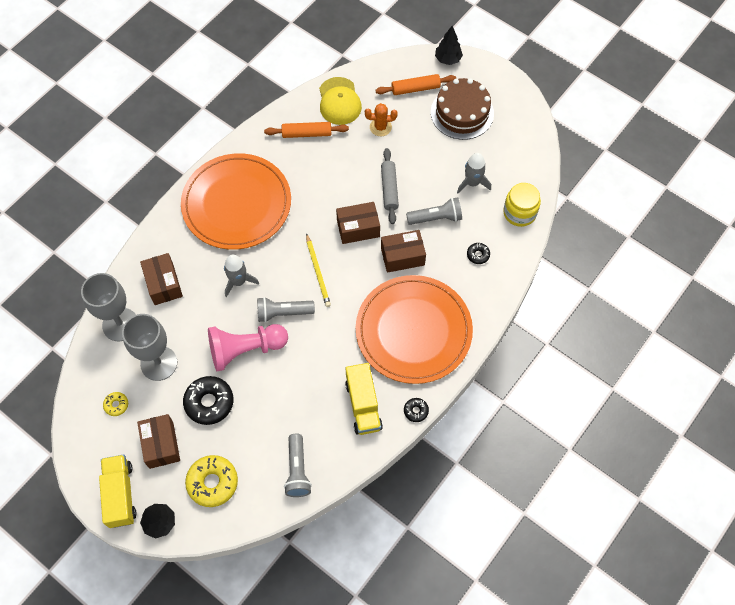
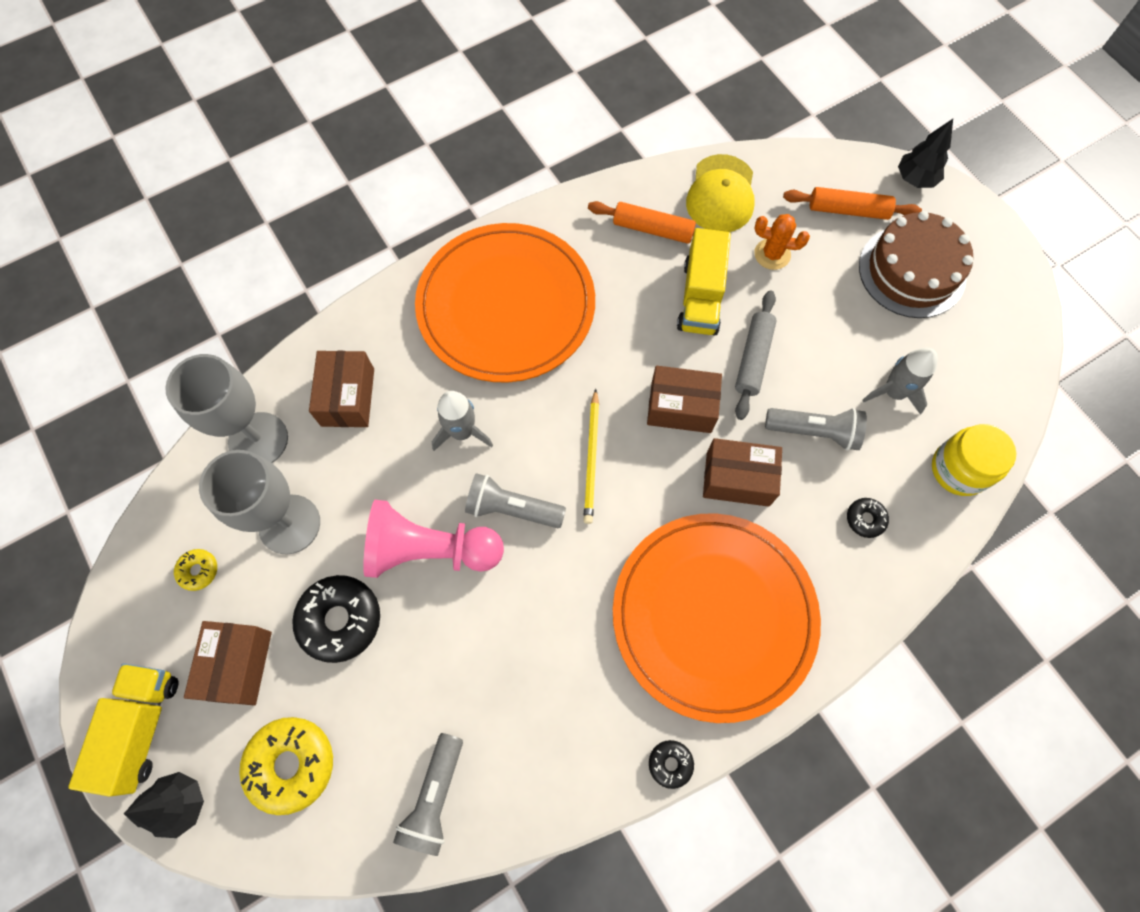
camera: 20 degrees right, 5 degrees up
yellow truck [345,363,383,435] -> yellow truck moved to [677,228,731,335]

